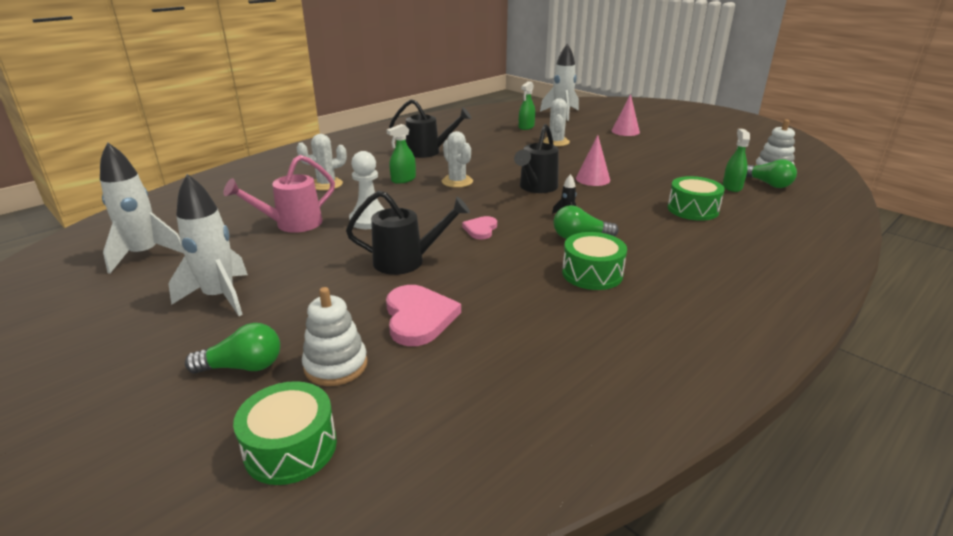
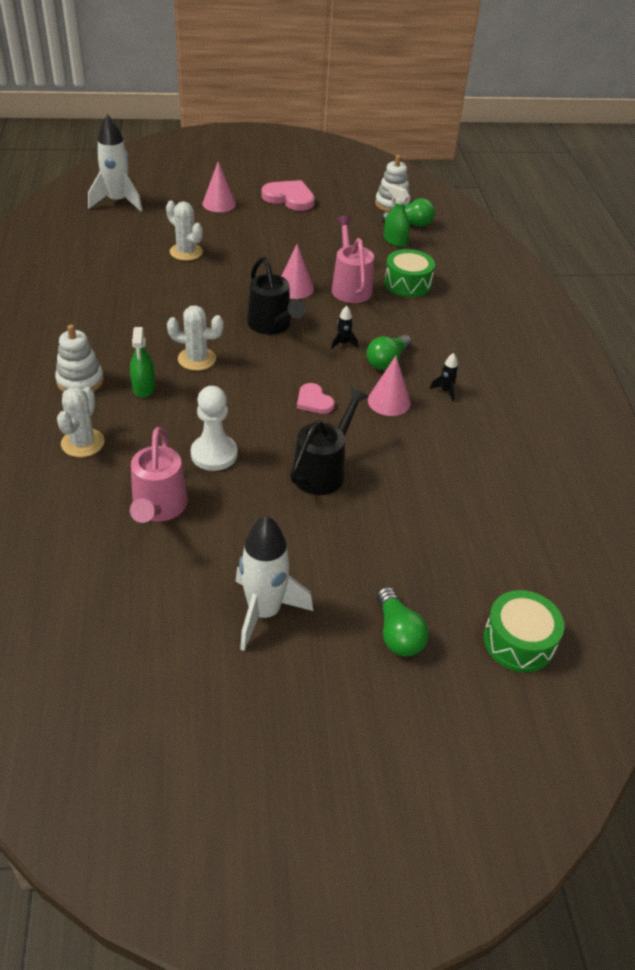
camera: 55 degrees left, 15 degrees up
white rocket [100,142,183,274] -> none
green light bulb [185,323,280,374] -> green light bulb turned 135 degrees clockwise [377,587,429,656]
white stacking toy [302,287,368,386] -> white stacking toy moved to [55,324,104,392]
pink heart [386,285,461,346] -> pink heart moved to [261,180,315,211]
black watering can [389,99,471,158] -> none
green spray bottle [519,81,535,130] -> none
green drum [562,232,627,290] -> black rocket [430,353,458,401]
none -> pink watering can [332,215,374,303]
none -> pink cone [368,356,411,416]

